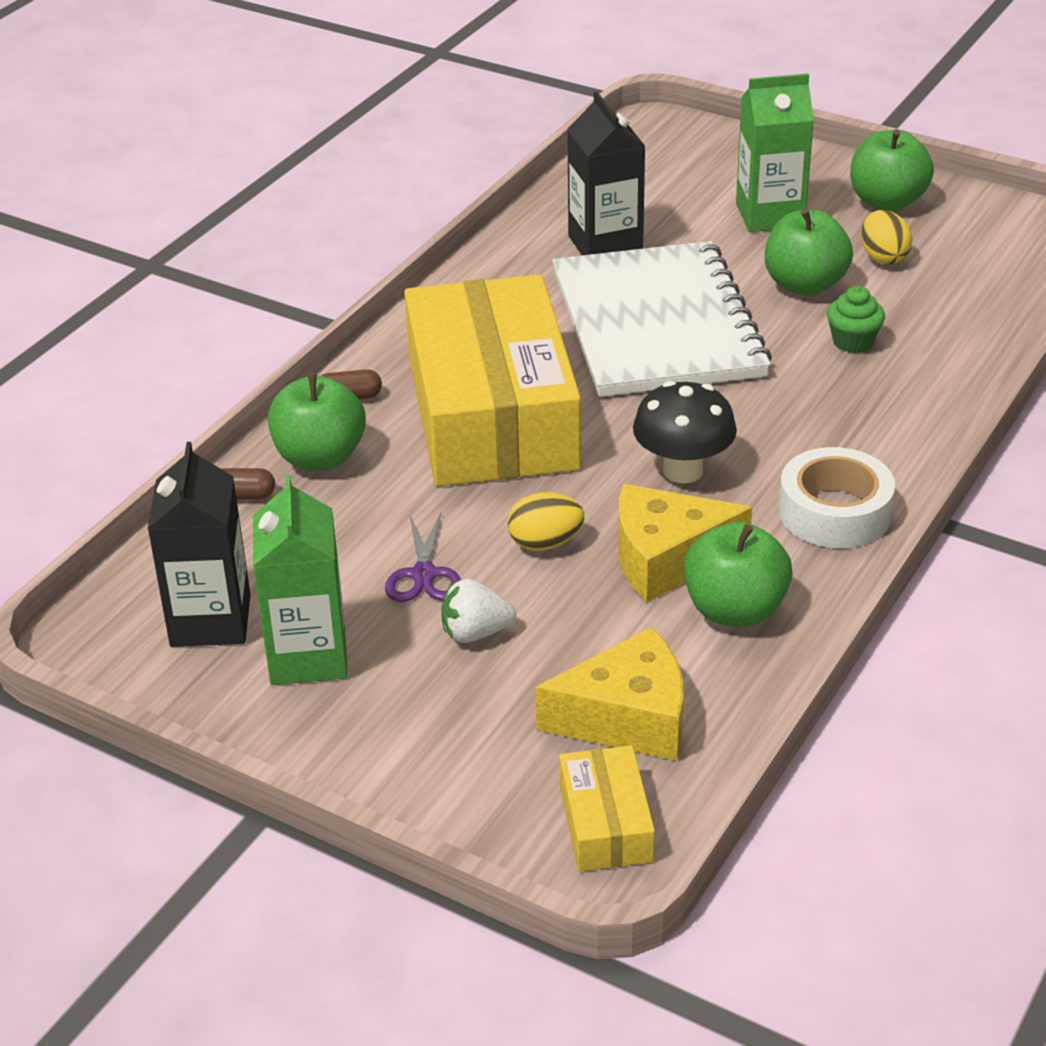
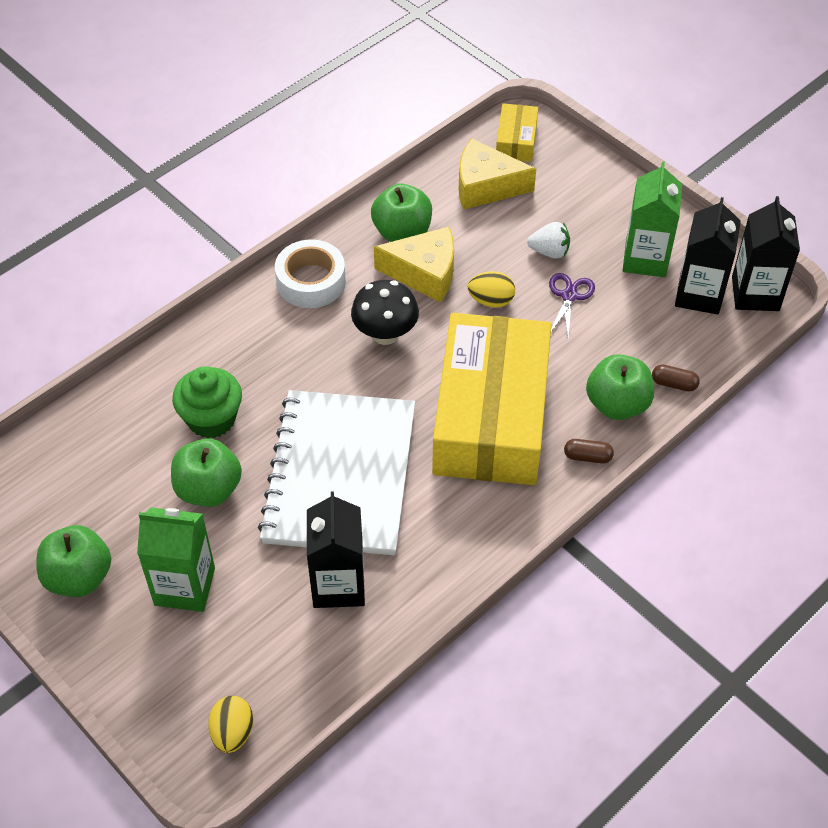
camera: 165 degrees left, 15 degrees up
green cupcake [827,286,885,353] -> green cupcake [172,367,242,438], size x1.60
yellow egg [861,210,912,265] -> yellow egg moved to [208,696,253,753]
none -> black carton [732,196,800,311]

